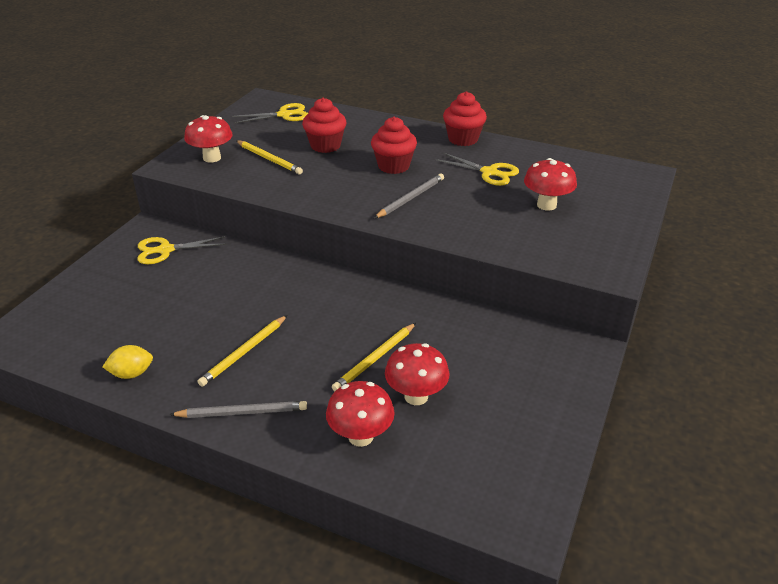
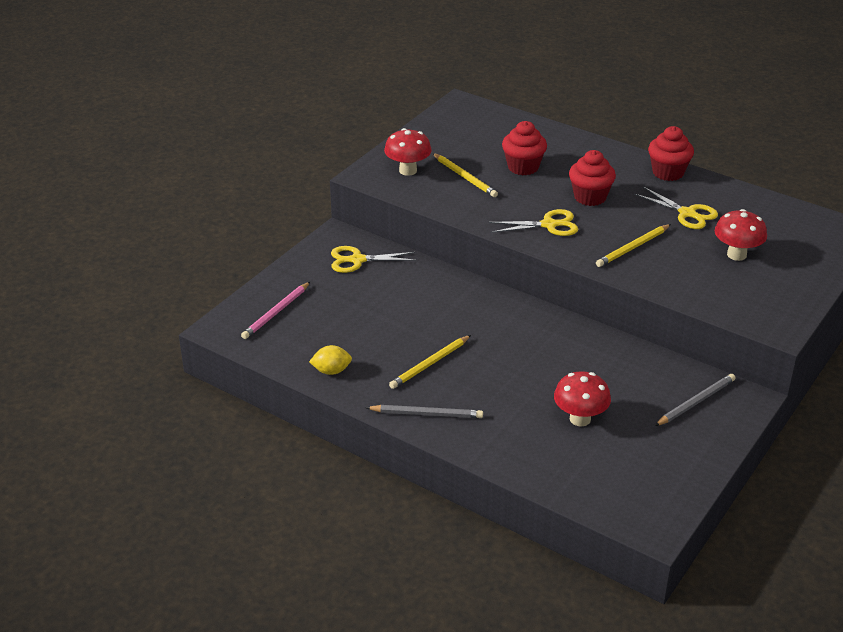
camera: 10 degrees right, 0 degrees up
yellow scissors [232,103,308,124] -> yellow scissors moved to [489,209,578,236]
red mushroom [326,381,395,447] -> none
yellow pencil [332,323,416,391] -> yellow pencil moved to [596,224,671,267]
grey pencil [374,174,444,218] -> grey pencil moved to [655,374,735,426]
none -> pink pencil [241,282,310,339]

